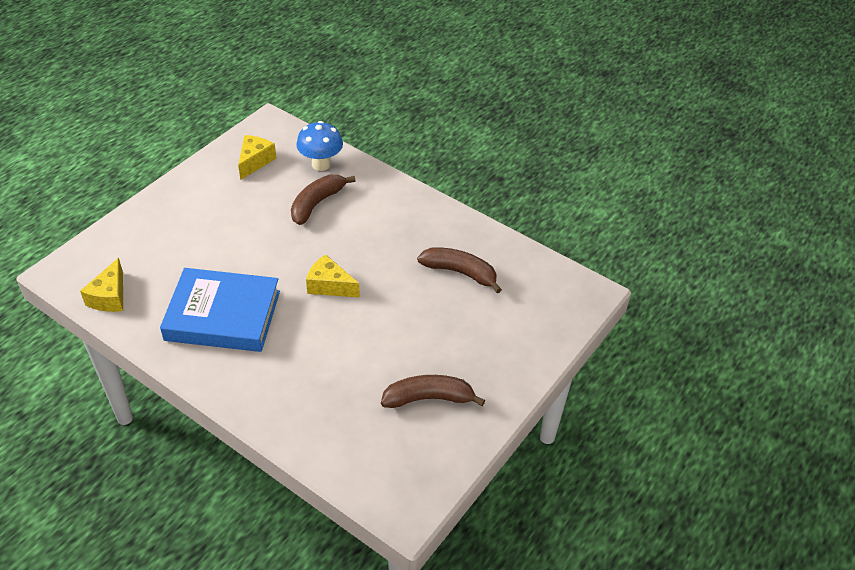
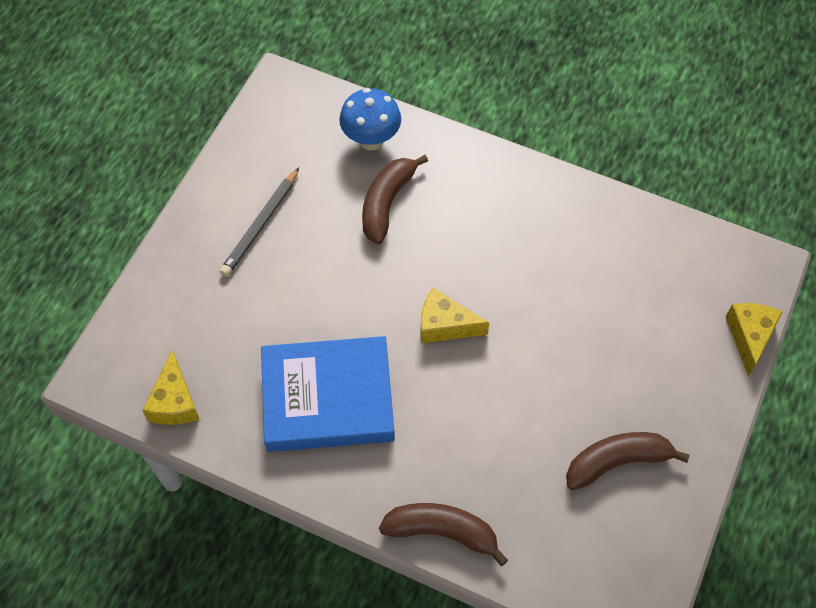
camera: 10 degrees left, 15 degrees up
yellow cheese [238,135,276,180] -> yellow cheese moved to [725,303,783,376]
brown banana [417,247,502,293] -> brown banana moved to [379,503,508,566]
none -> grey pencil [220,167,299,277]

